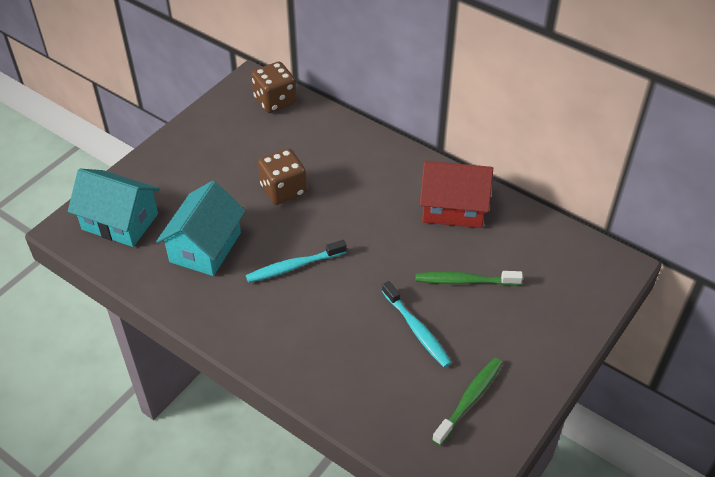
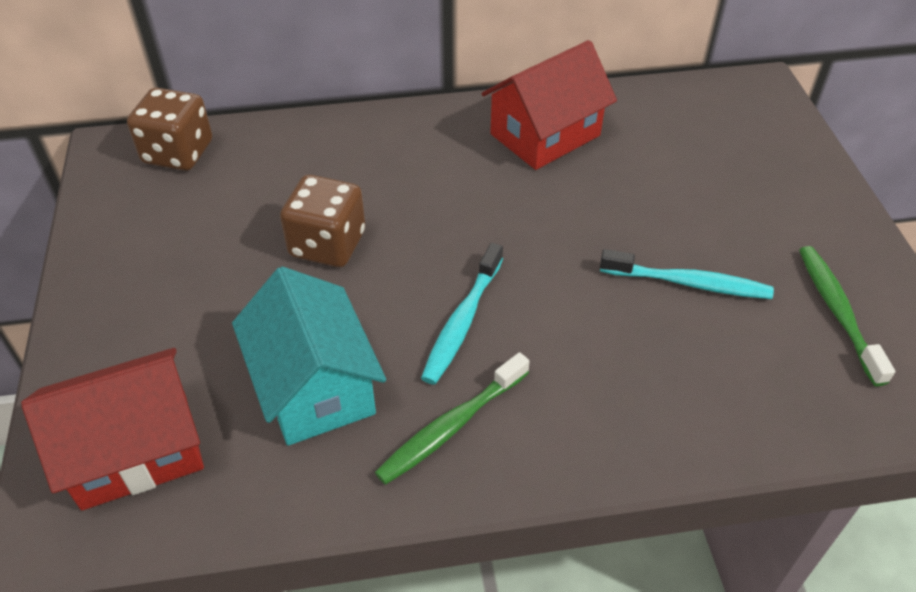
camera: 45 degrees left, 0 degrees up
turquoise house [68,169,160,247] -> red house [21,348,204,510]
green toothbrush [415,271,523,286] -> green toothbrush moved to [375,352,530,485]

